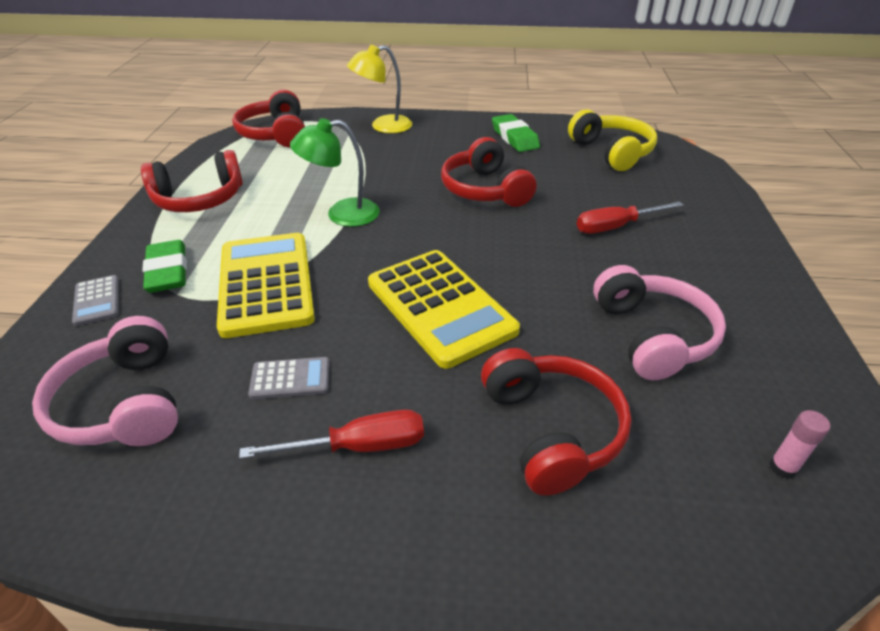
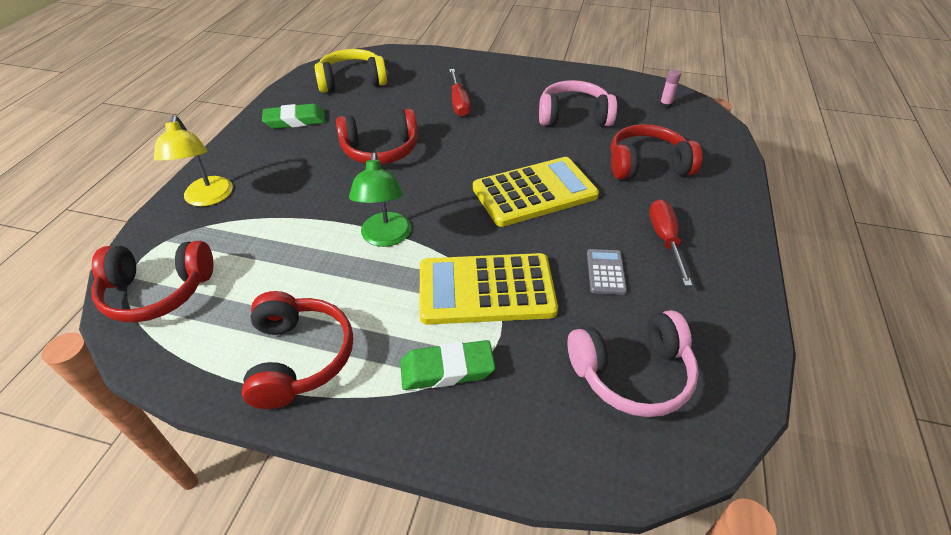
camera: 80 degrees left, 5 degrees up
grey calculator [72,275,119,326] -> none

